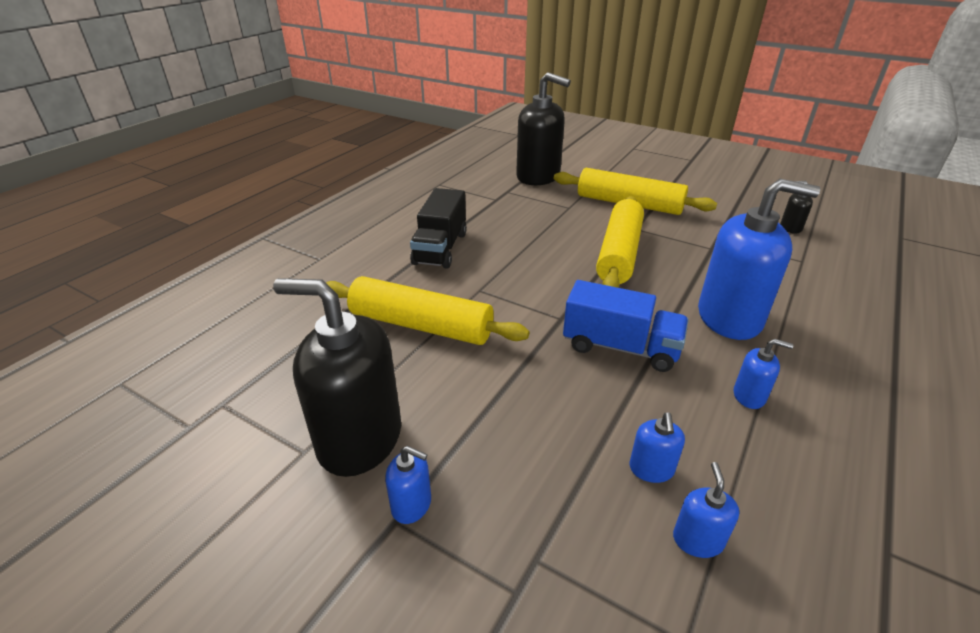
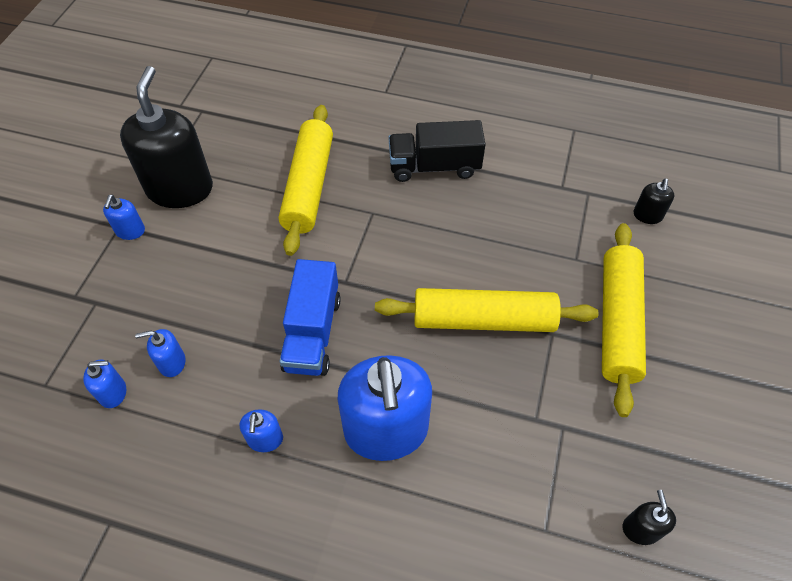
camera: 75 degrees right, 20 degrees up
black soap dispenser [516,72,571,185] -> black soap dispenser [634,179,674,224], size x0.43

